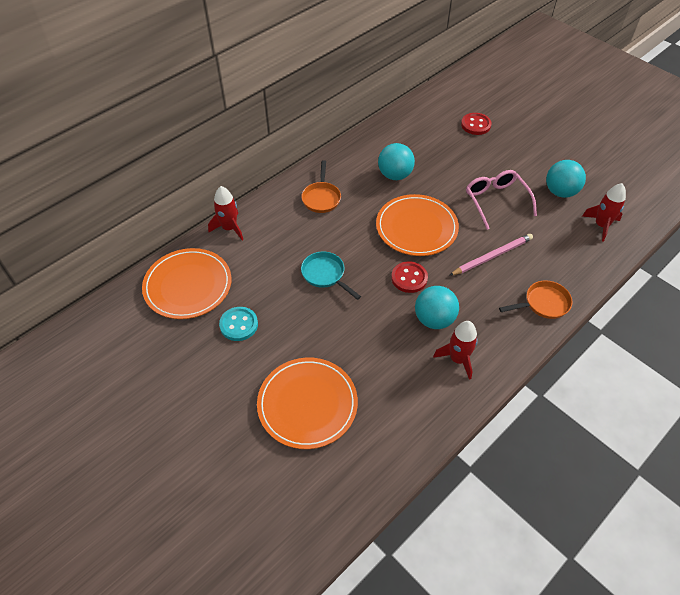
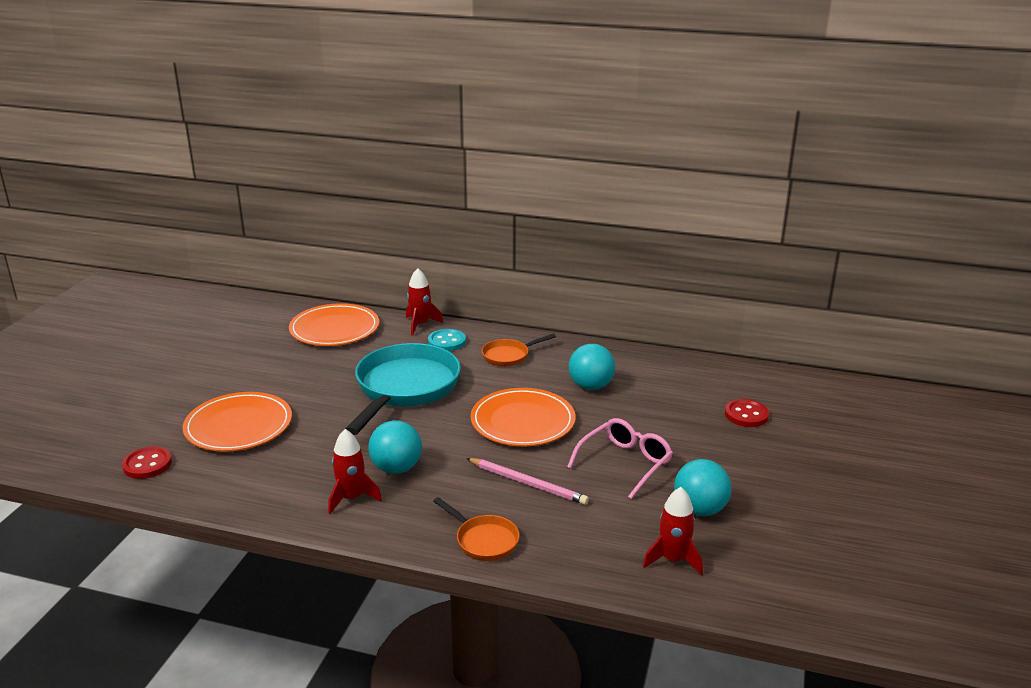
camera: 60 degrees right, 25 degrees down
turquoise button [219,307,258,341] -> turquoise button moved to [428,329,466,351]
turquoise pan [301,252,361,300] -> turquoise pan [345,343,461,435], size x2.12
red button [391,262,428,293] -> red button moved to [122,446,172,479]

